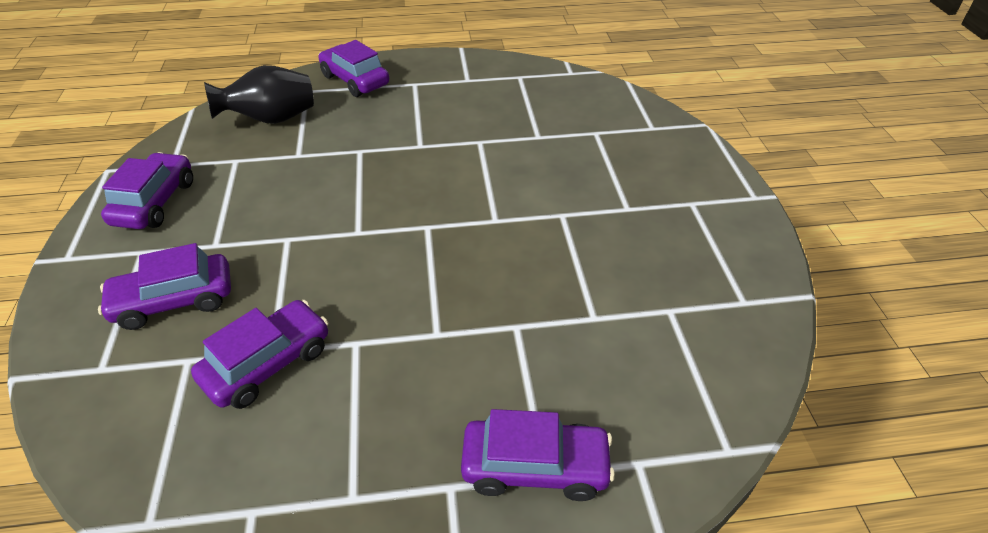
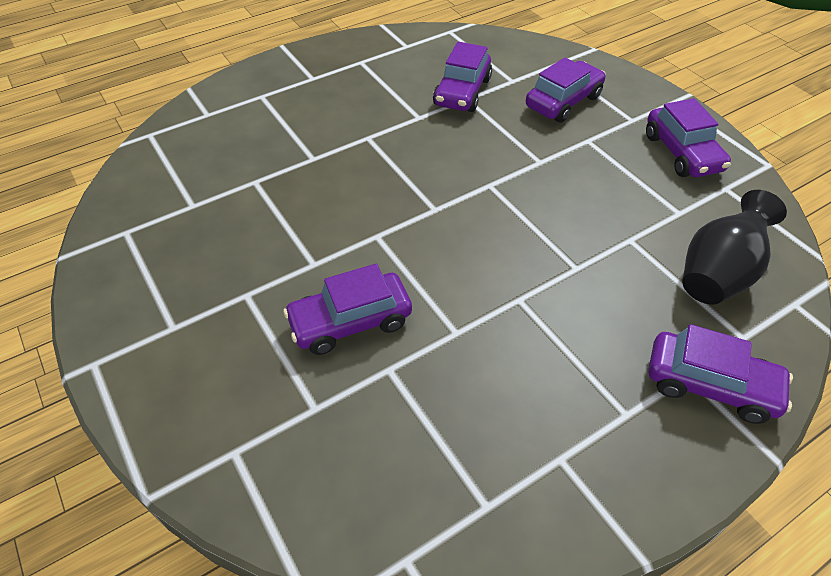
camera: 155 degrees right, 5 degrees up
purple car [461,409,615,501] -> purple car moved to [283,264,412,355]

